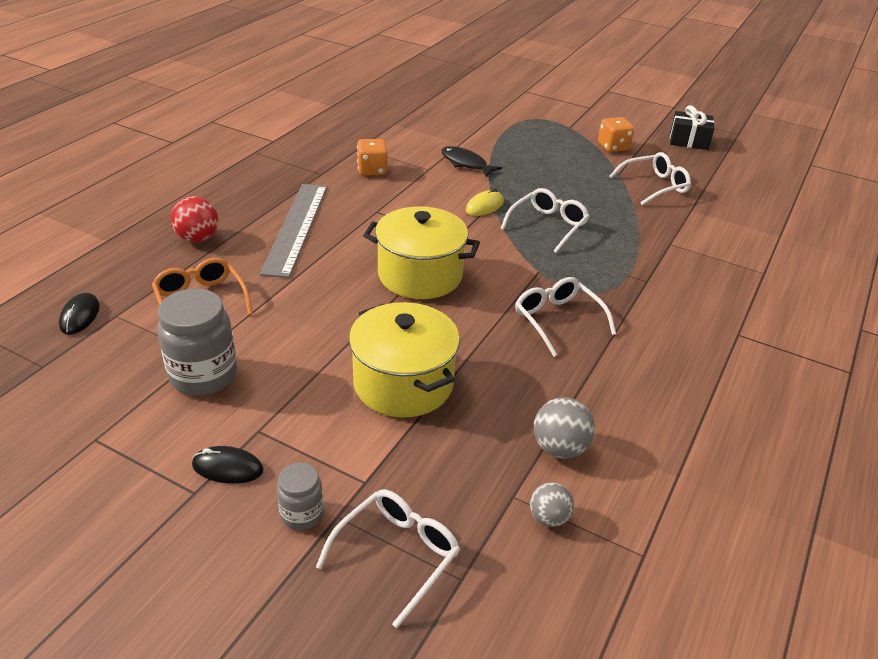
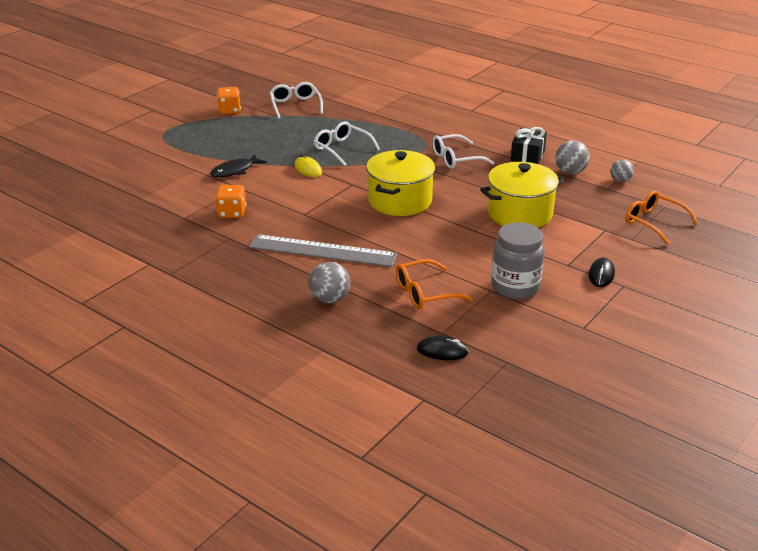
camera: 80 degrees left, 5 degrees down
red ball [171,196,218,242] -> grey ball [309,262,350,303]
grey jar [277,463,324,530] -> none
white glasses [316,489,460,628] -> orange glasses [625,191,699,245]
black gift [670,105,714,150] -> black gift moved to [510,127,547,164]

